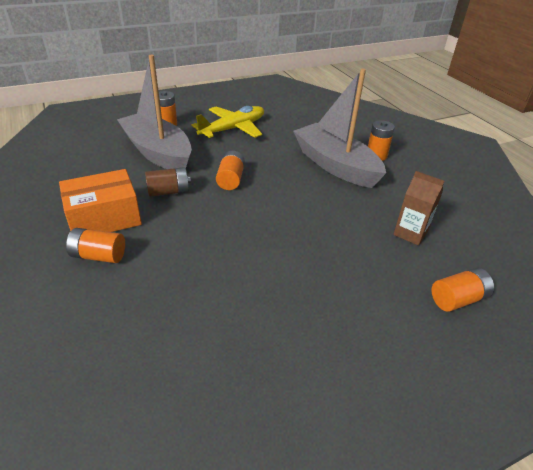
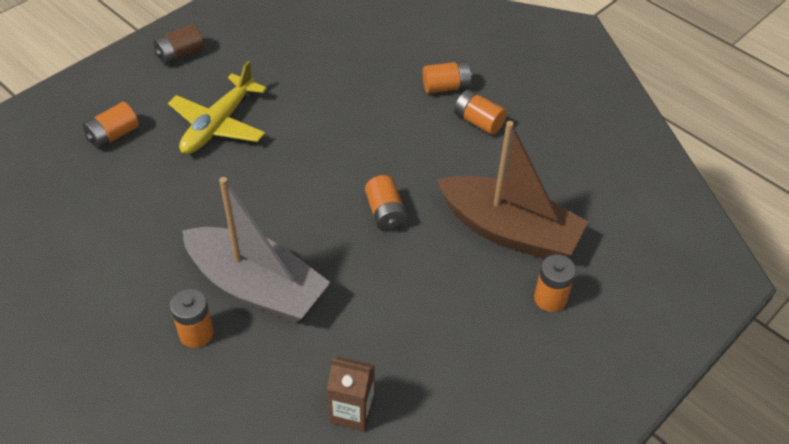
camera: 160 degrees right, 10 degrees up
orange box [59,169,142,232] -> orange battery [454,90,507,135]
grey boat [117,55,192,169] -> brown boat [437,121,588,259]
brown battery [145,167,191,197] -> brown battery moved to [153,24,204,65]
yellow plane [191,106,264,138] -> yellow plane moved to [168,61,267,154]
brown carton [393,171,444,245] -> brown carton moved to [327,357,375,431]

